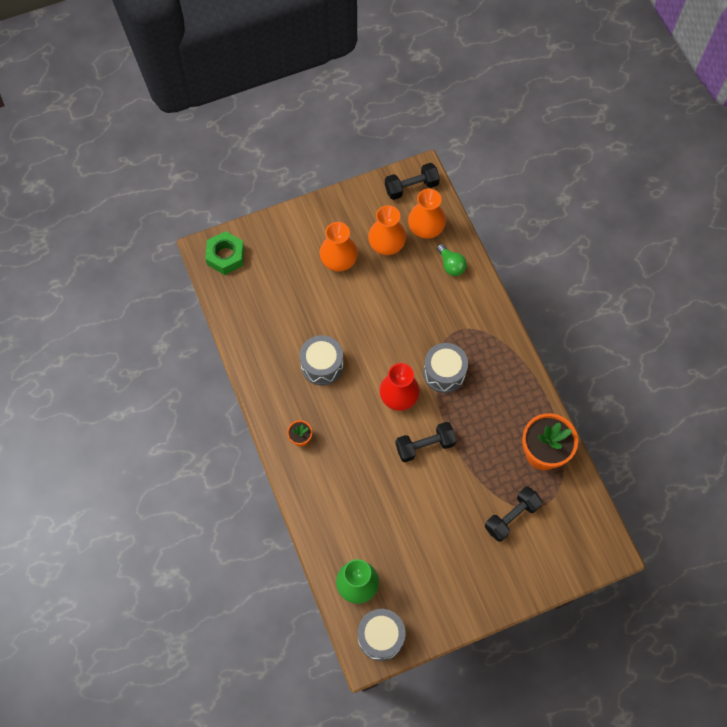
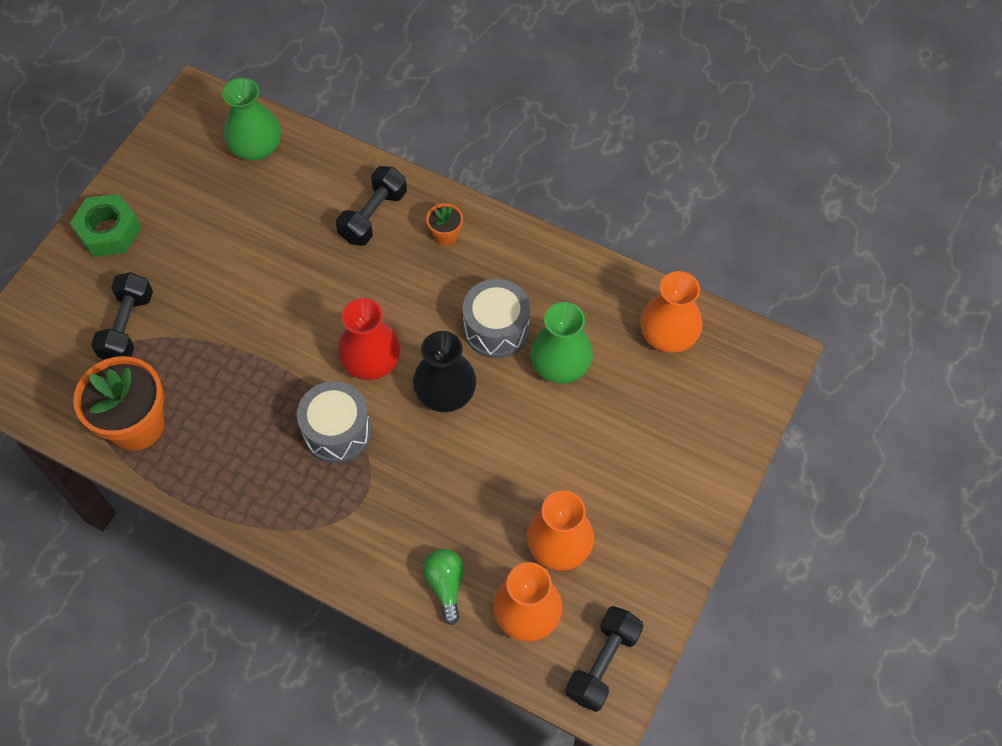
camera: 140 degrees right, 5 degrees down
green nut [205,231,244,275] -> green nut moved to [70,194,141,257]
orange vase [320,222,358,271] -> orange vase moved to [640,271,702,353]
grey drum [358,609,405,661] -> none
black dumbbell [395,422,456,462] -> black dumbbell moved to [336,166,407,246]
green light bulb [437,244,467,276] -> green light bulb turned 60 degrees clockwise [422,549,464,625]
none -> black vase [413,331,477,412]
none -> green vase [530,302,593,384]

